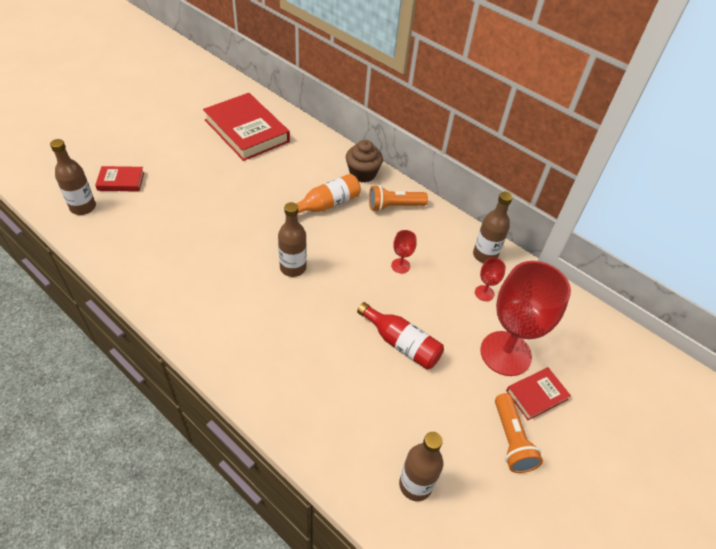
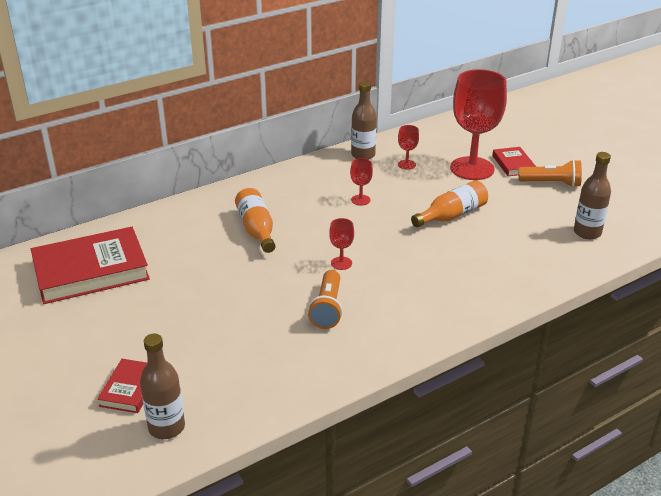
camera: 70 degrees left, 15 degrees down
brown bottle [278,202,307,277] -> red goblet [329,218,354,270]
brown cupcake [346,140,383,182] -> none
red bottle [357,302,444,370] -> orange bottle [411,180,488,227]
orange flashlight [369,185,428,212] -> orange flashlight moved to [308,270,343,329]

